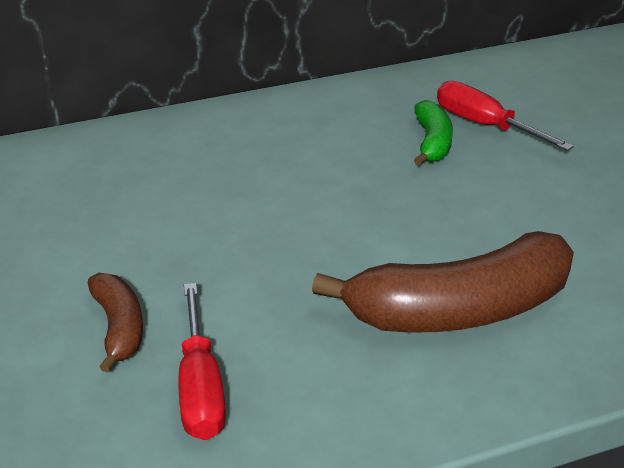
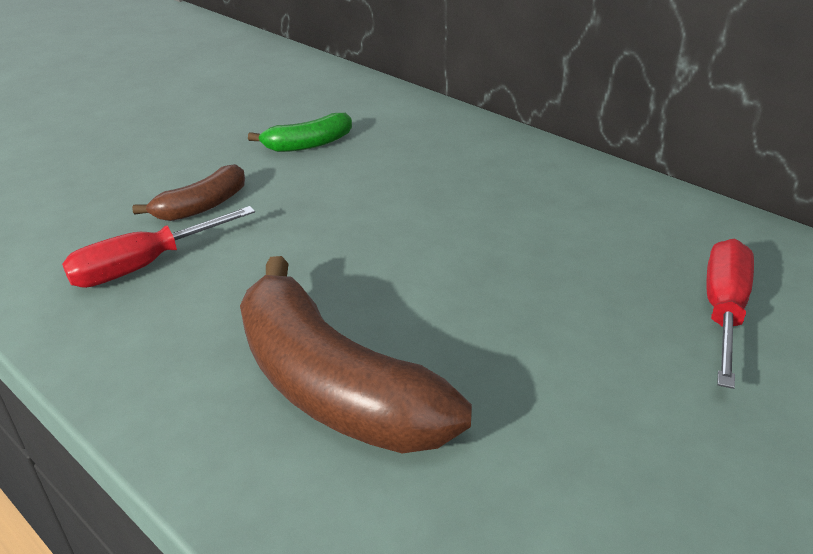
camera: 65 degrees right, 0 degrees up
green banana [414,100,453,165] -> green banana moved to [248,113,352,152]

